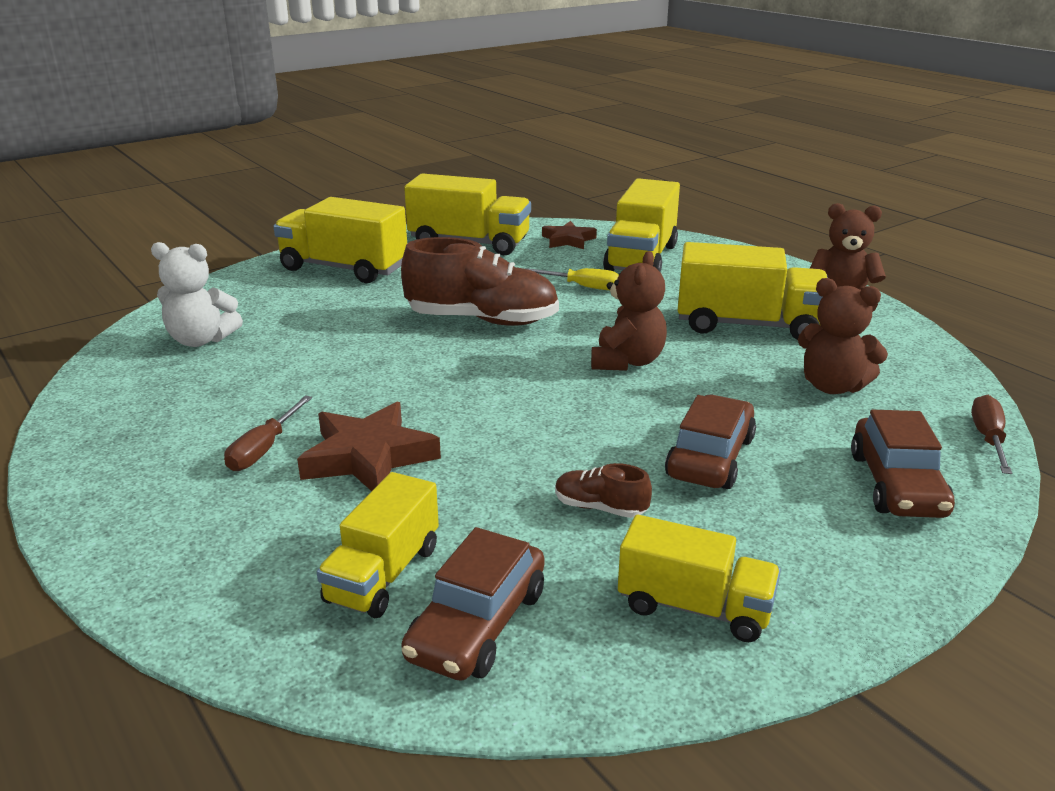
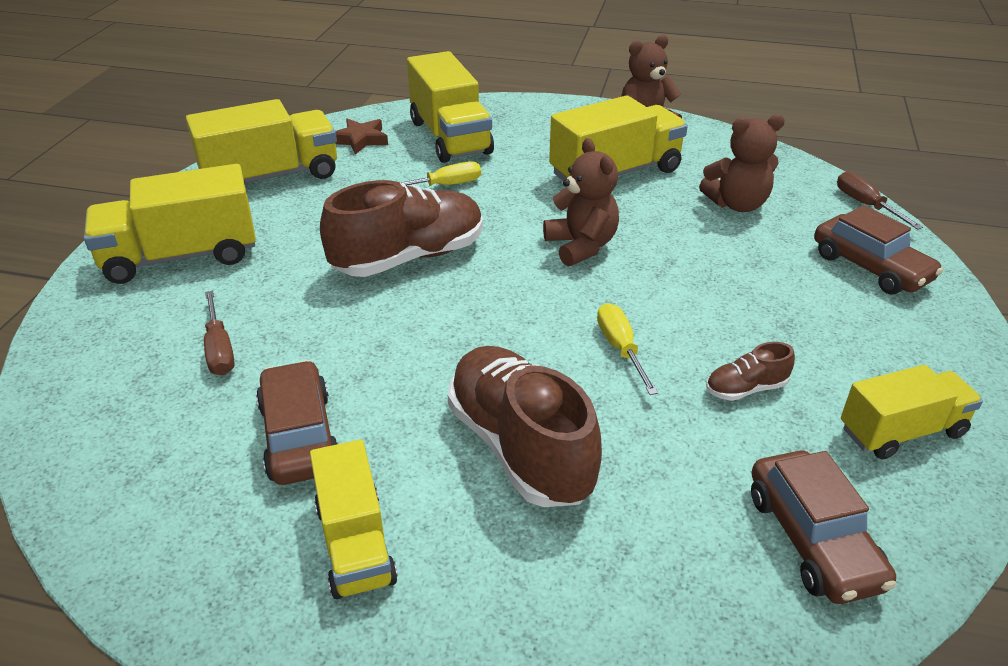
camera: 40 degrees left, 10 degrees up
white teddy bear [151,242,243,347] -> none
brown screwdriver [224,395,312,471] -> brown screwdriver moved to [204,291,235,376]
brown star [297,402,441,491] -> brown shoe [447,346,602,507]
yellow truck [317,472,439,618] -> yellow truck moved to [310,440,398,599]
brown car [665,395,756,489] -> brown car moved to [256,360,338,485]
none -> yellow screwdriver [597,303,658,395]

